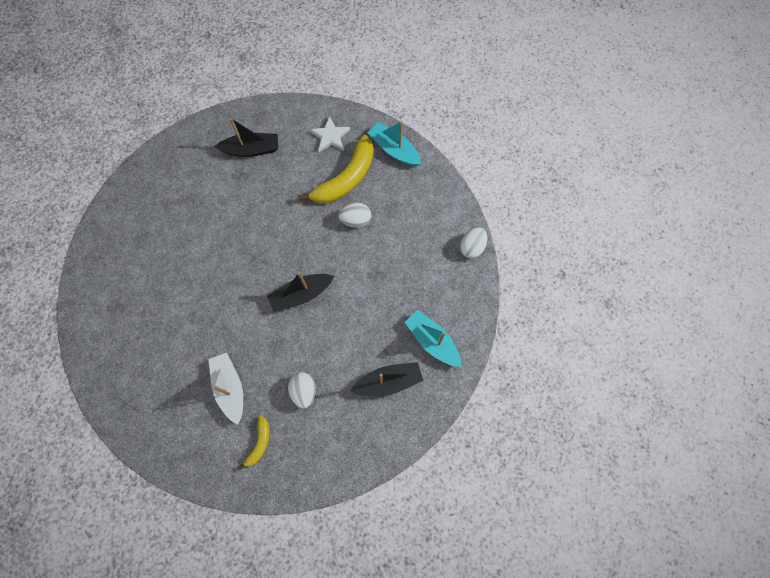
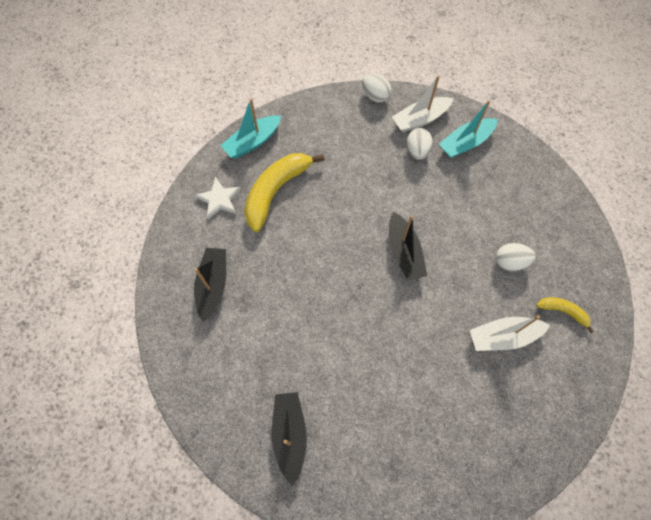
camera: 80 degrees left, 5 degrees down
yellow banana [298,135,374,203] -> yellow banana turned 105 degrees counterclockwise [244,153,324,232]
white egg [338,203,371,228] -> white egg moved to [406,128,433,160]
black boat [351,362,423,397] -> black boat moved to [272,392,307,486]
none -> white boat [392,75,454,132]

